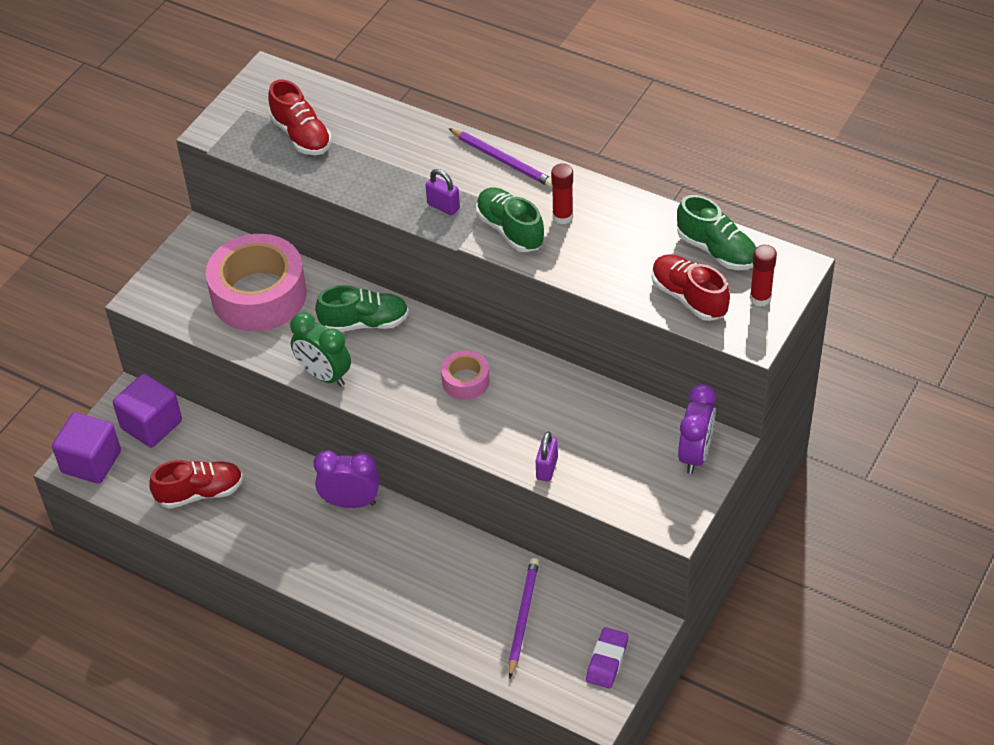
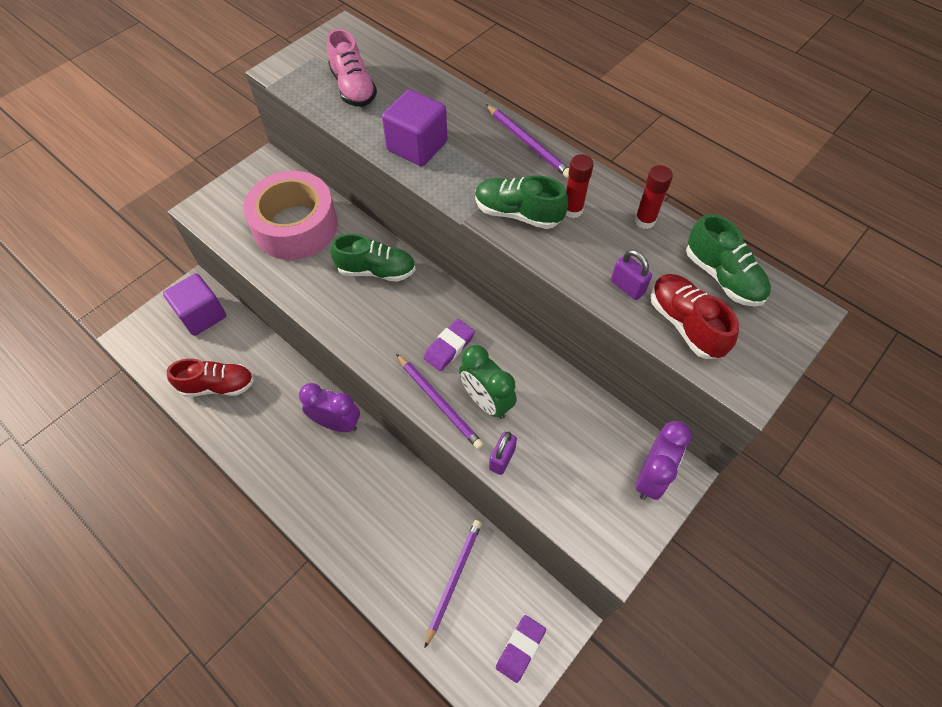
camera: 10 degrees right, 10 degrees up
purple cube [52,412,121,484] -> purple cube moved to [382,89,447,166]
red shoe [268,80,332,155] -> pink shoe [327,29,377,107]
green clock [290,312,351,387] -> green clock moved to [459,345,517,419]
purple padlock [426,169,460,215] -> purple padlock moved to [611,249,652,300]
pink tape [441,350,490,400] -> purple eraser [423,319,475,371]
green shoe [476,188,544,252] -> green shoe turned 45 degrees counterclockwise [475,175,568,229]
red glue stick [750,245,777,307] -> red glue stick moved to [635,165,673,229]
none -> purple pencil [396,354,484,449]

